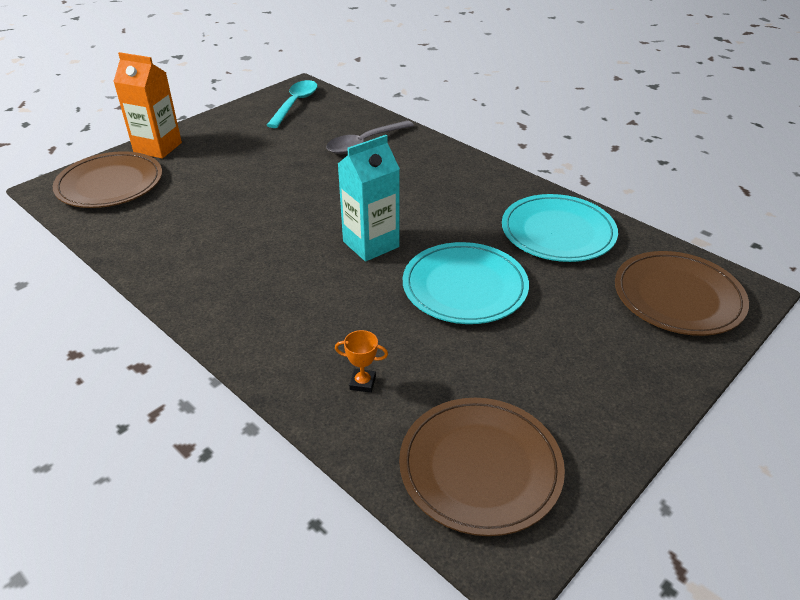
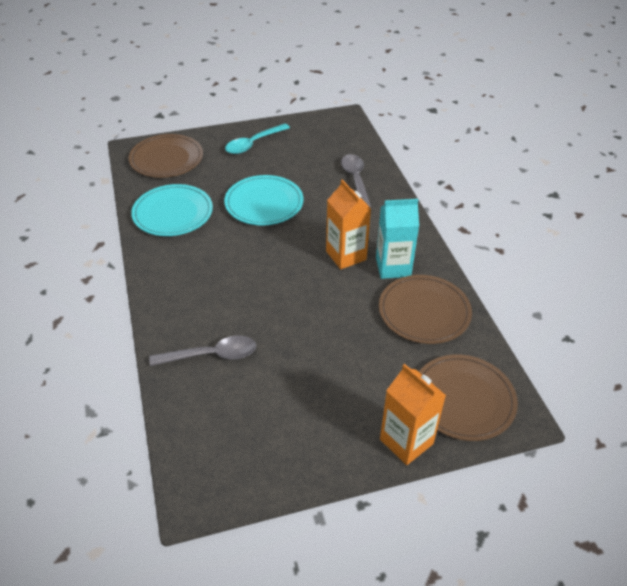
camera: 150 degrees left, 5 degrees up
turquoise spoon [266,80,318,128] -> turquoise spoon moved to [225,123,290,154]
orange trophy [335,330,388,393] -> grey spoon [341,154,371,208]
turquoise carton [338,135,400,262] -> turquoise carton moved to [376,199,419,279]
brown plate [399,398,565,536] -> brown plate moved to [379,275,472,344]
none -> orange carton [326,179,371,269]

